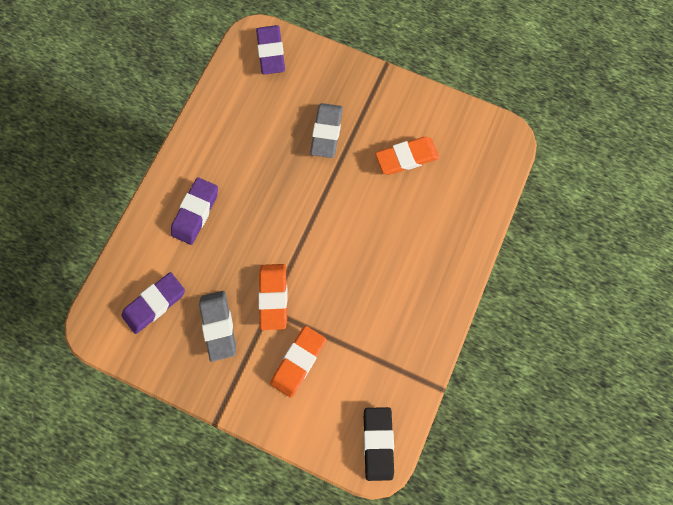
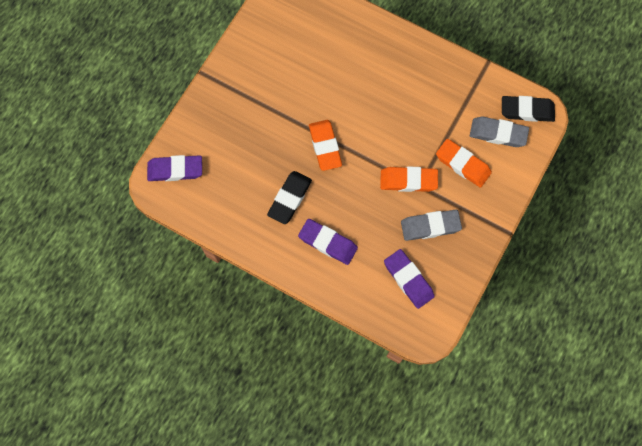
camera: 85 degrees left, 5 degrees down
grey eraser [310,103,343,158] -> grey eraser moved to [470,117,529,147]
orange eraser [375,137,439,175] -> orange eraser moved to [309,120,342,171]
none -> black eraser [267,171,312,224]

